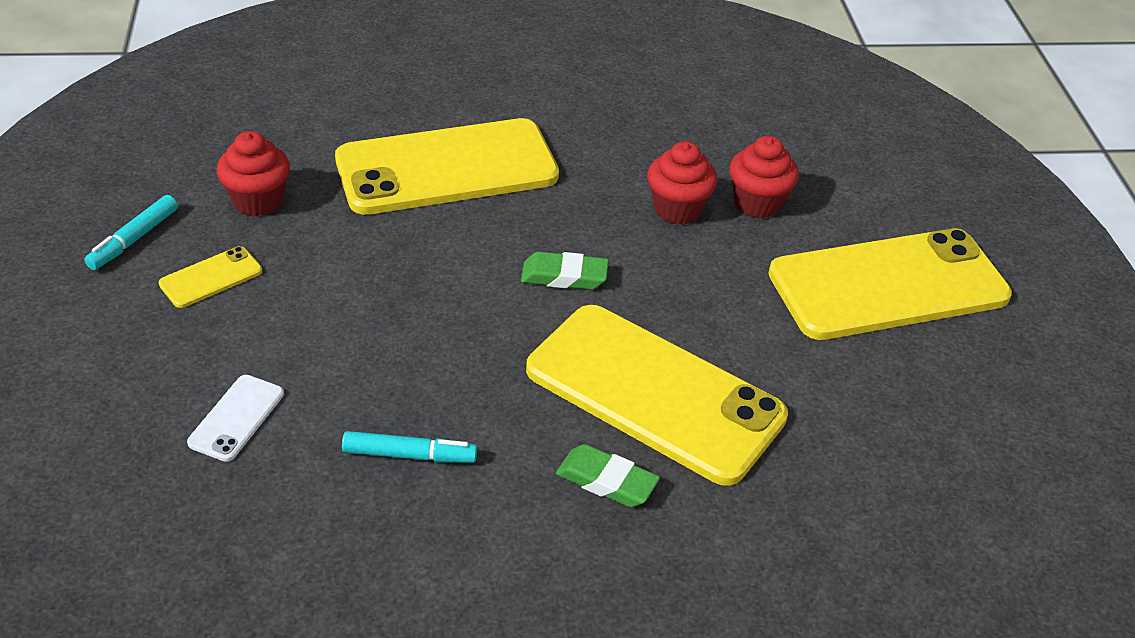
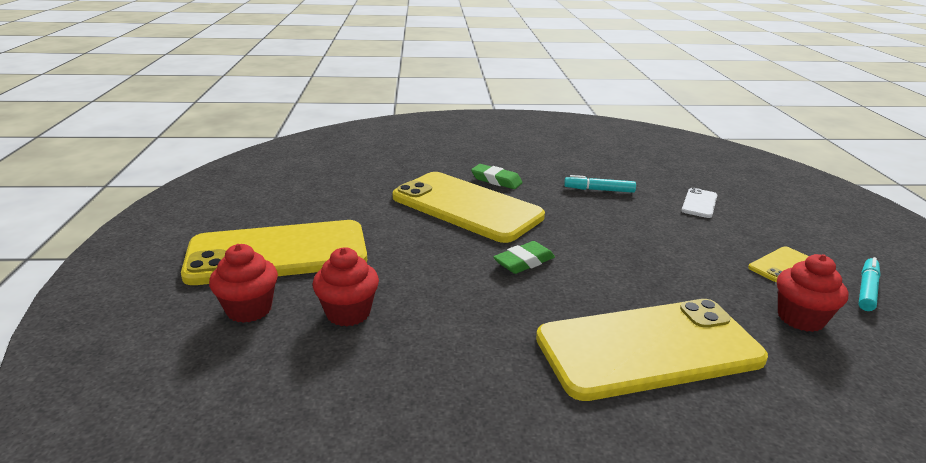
camera: 175 degrees left, 15 degrees down
green eraser [521,252,609,290] -> green eraser turned 45 degrees counterclockwise [493,241,555,274]
red cupcake [647,141,717,225] -> red cupcake moved to [209,244,278,323]

